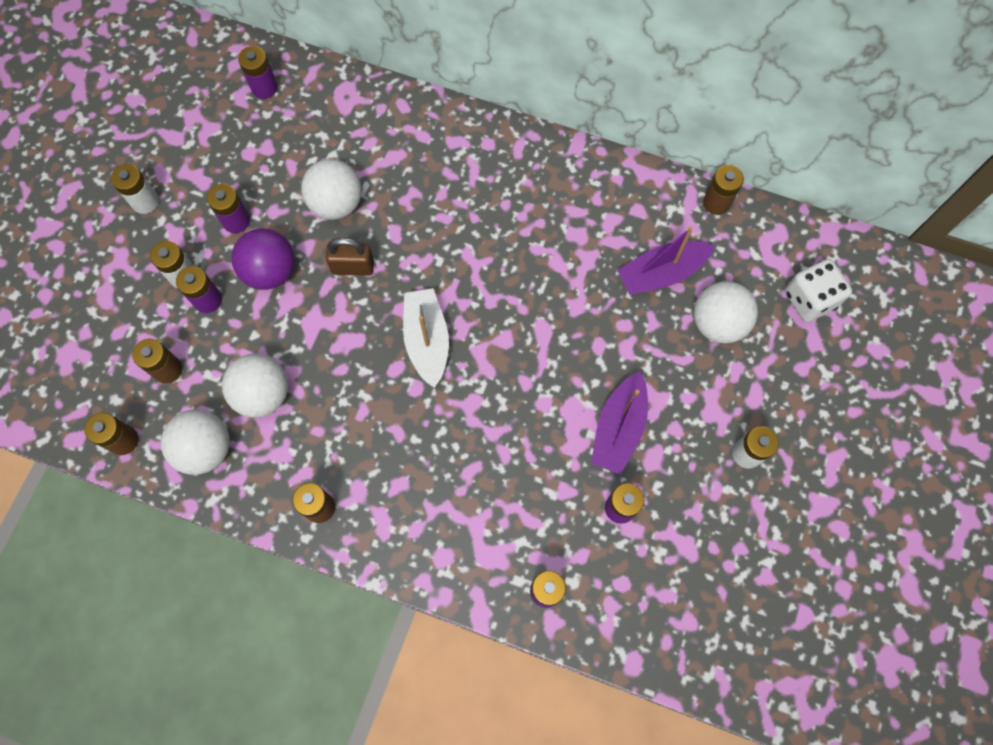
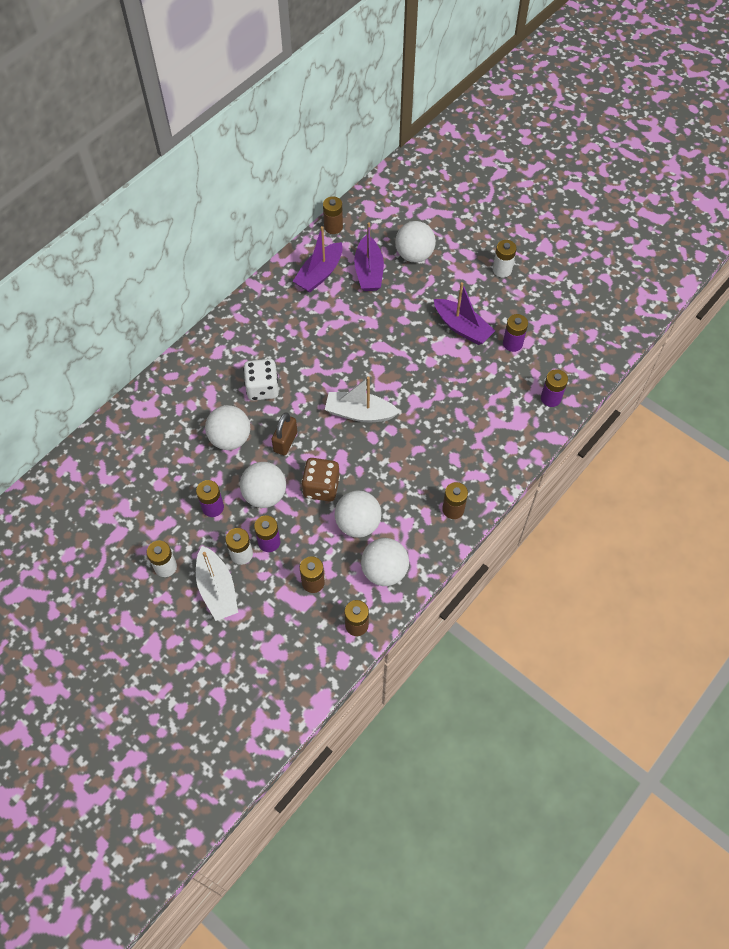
camera: 70 degrees left, 10 degrees down
purple ball [231,228,295,290] -> white ball [240,462,286,508]
purple battery [238,46,278,99] -> none
white dice [785,259,852,322] -> white dice moved to [243,359,279,401]
none -> white boat [196,546,238,621]
none -> purple boat [293,226,343,293]
none -> brown dice [301,458,340,502]

